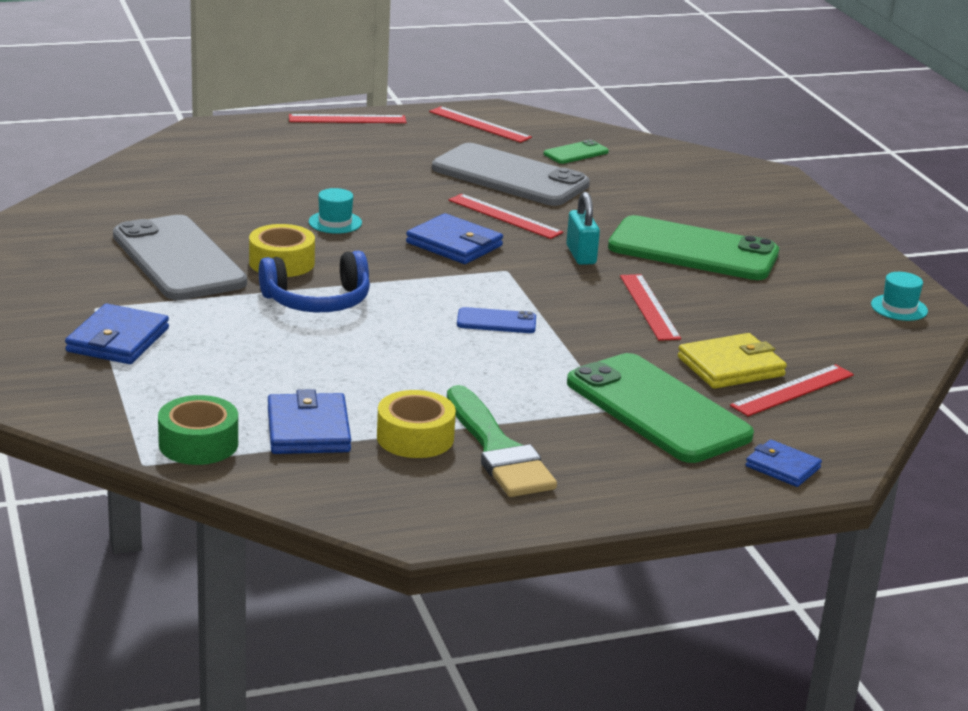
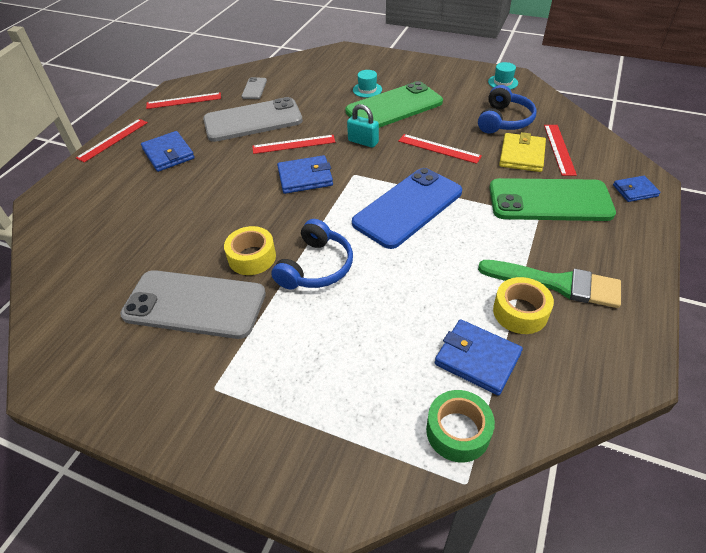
camera: 45 degrees left, 20 degrees up
blue wallet [65,304,169,364] -> blue wallet moved to [141,131,195,172]
turquoise hat [309,188,362,234] -> turquoise hat moved to [353,70,382,98]
blue phone [457,307,536,333] -> blue phone [352,168,462,249], size x2.27
green phone [544,140,609,164] -> grey phone [242,77,267,99]
none -> blue headphones [478,85,537,134]

